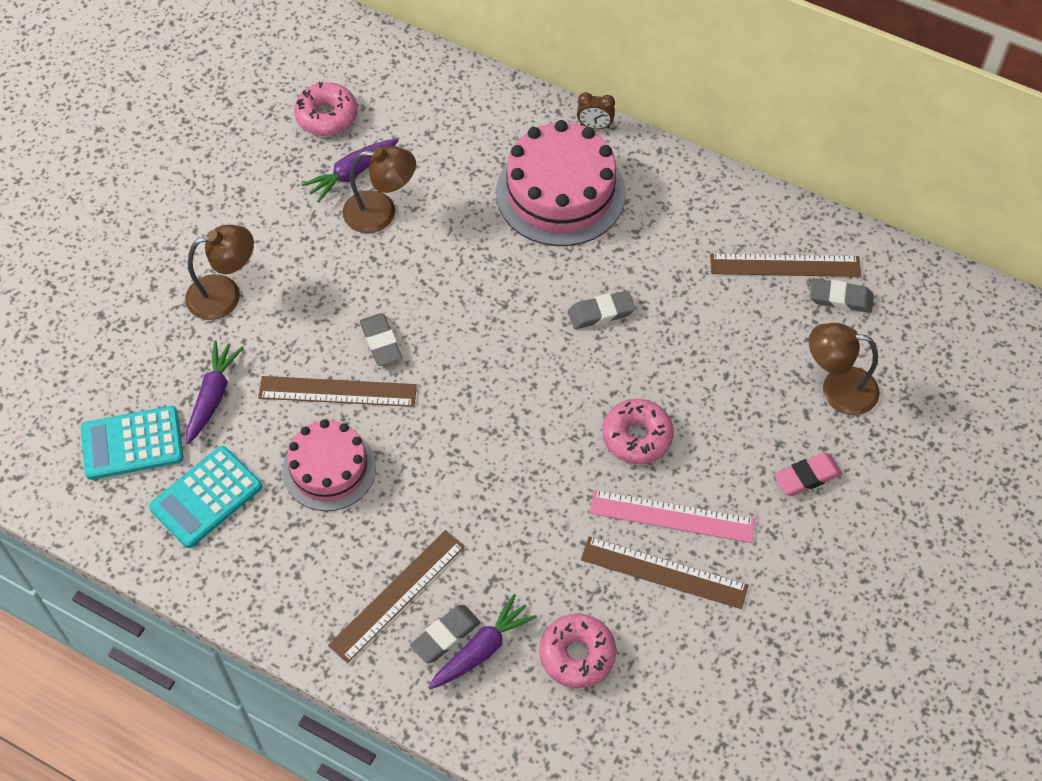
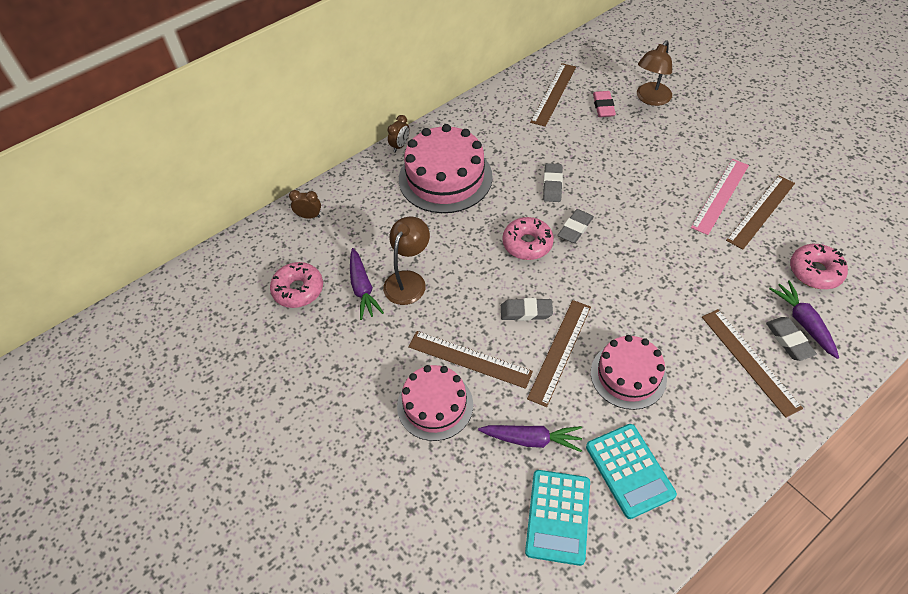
camera: 65 degrees left, 5 degrees down
brown lamp [185,225,254,320] -> pink cake [397,365,473,441]
purple carrot [186,340,244,444] -> purple carrot turned 150 degrees clockwise [478,425,582,452]
pink donut [602,399,674,464] -> pink donut moved to [503,217,554,260]
pink eraser [774,453,843,496] -> pink eraser moved to [593,91,616,117]
grey eraser [810,278,874,313] -> grey eraser moved to [558,209,594,243]
none -> brown clock [289,190,321,219]
none -> brown ruler [408,331,533,389]

